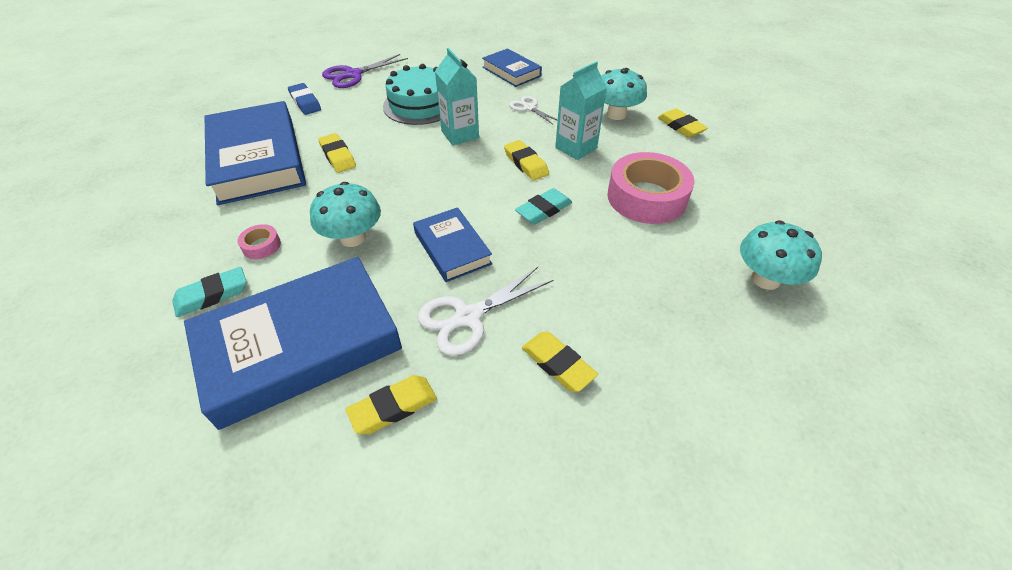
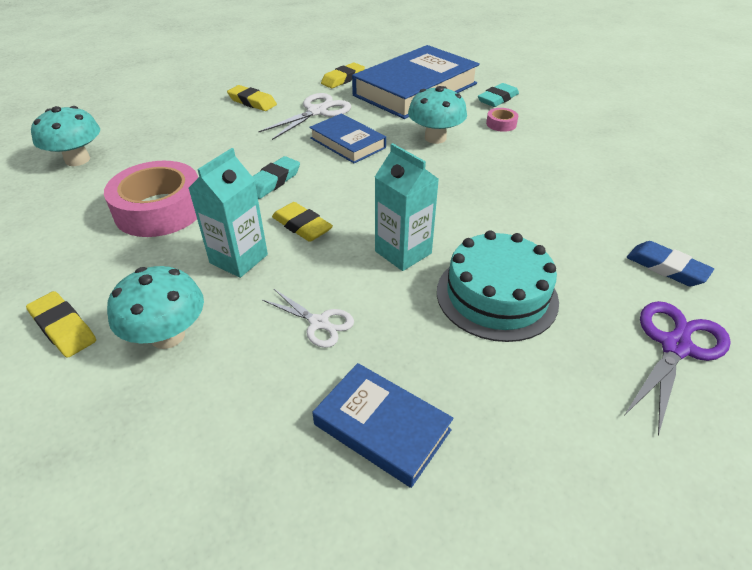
camera: 165 degrees right, 5 degrees down
blue book [205,101,306,205] -> none
yellow eraser [318,133,356,173] -> none

